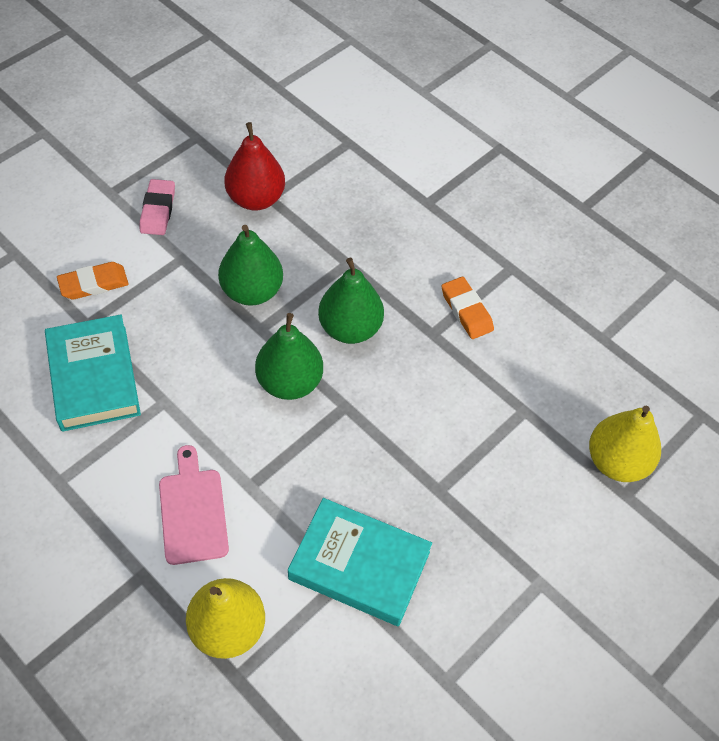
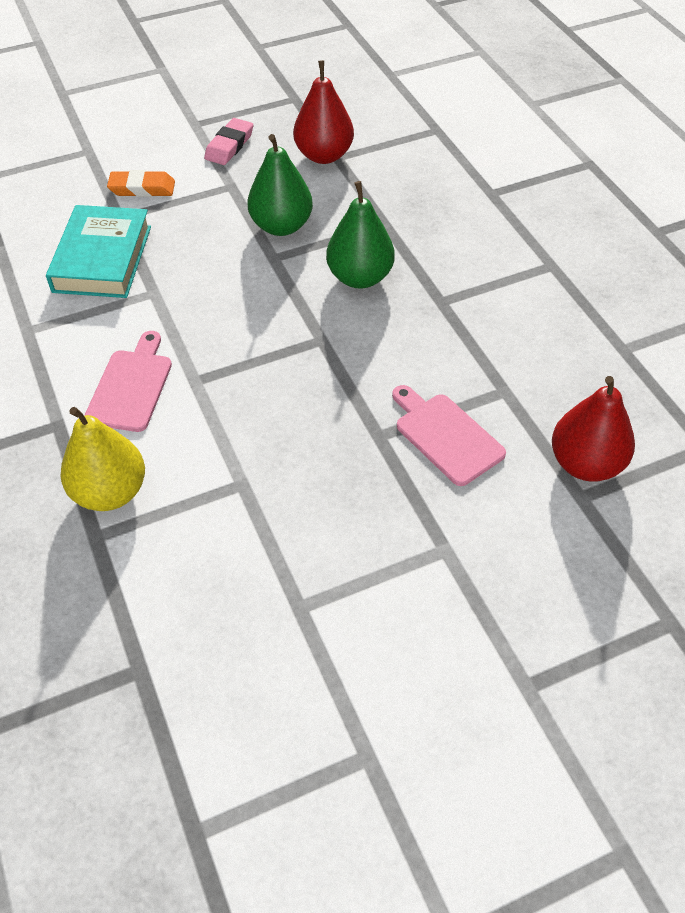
camera: 25 degrees right, 5 degrees down
green pear [255,313,323,400] -> none
turquoise book [288,498,432,626] -> none
orange eraser [442,277,494,339] -> none
yellow pear [589,406,661,482] -> red pear [552,376,635,482]
none -> pink cutting board [392,385,506,486]

